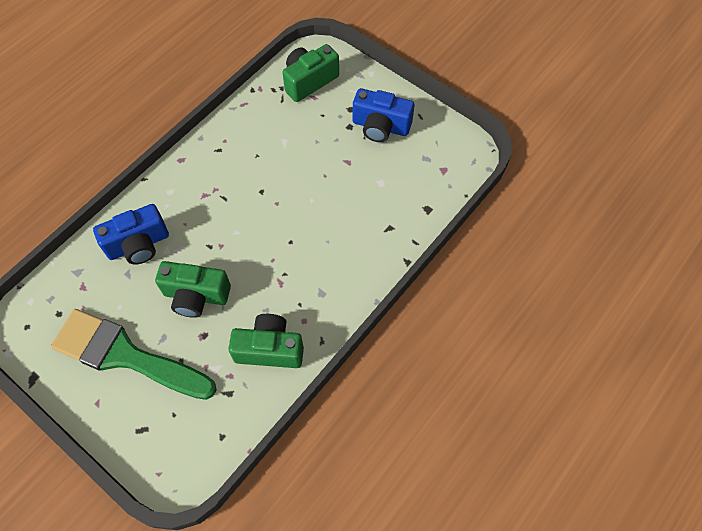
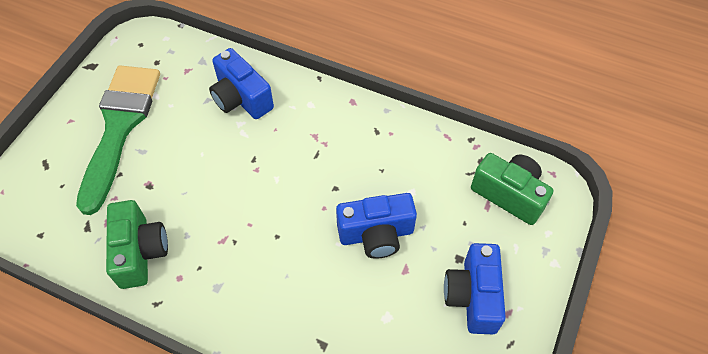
camera: 75 degrees right, 5 degrees down
green camera [155,261,231,318] -> none
none -> blue camera [336,193,417,259]

